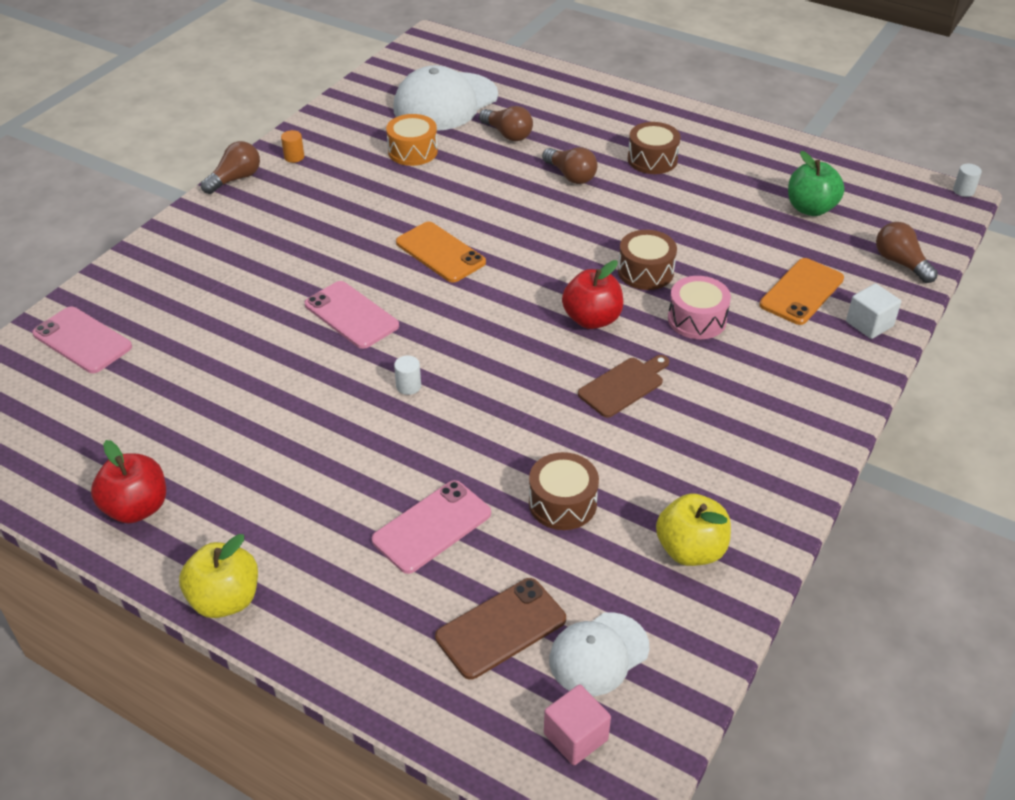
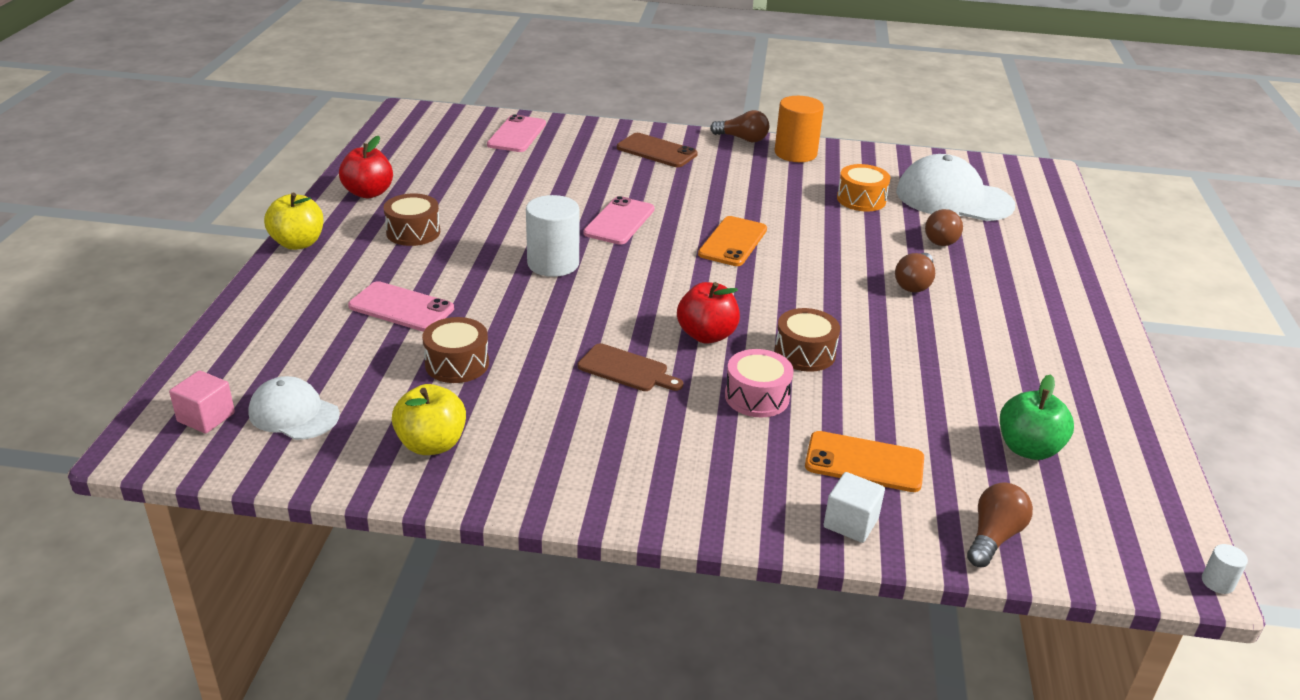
camera: 65 degrees right, 10 degrees down
orange cylinder [281,130,304,163] -> orange cylinder [775,96,824,162], size x2.32
white cylinder [394,356,421,395] -> white cylinder [526,195,580,277], size x2.32
brown phone [435,578,566,680] -> brown phone moved to [617,133,698,167]
brown drum [628,122,681,174] -> brown drum moved to [384,194,440,246]

